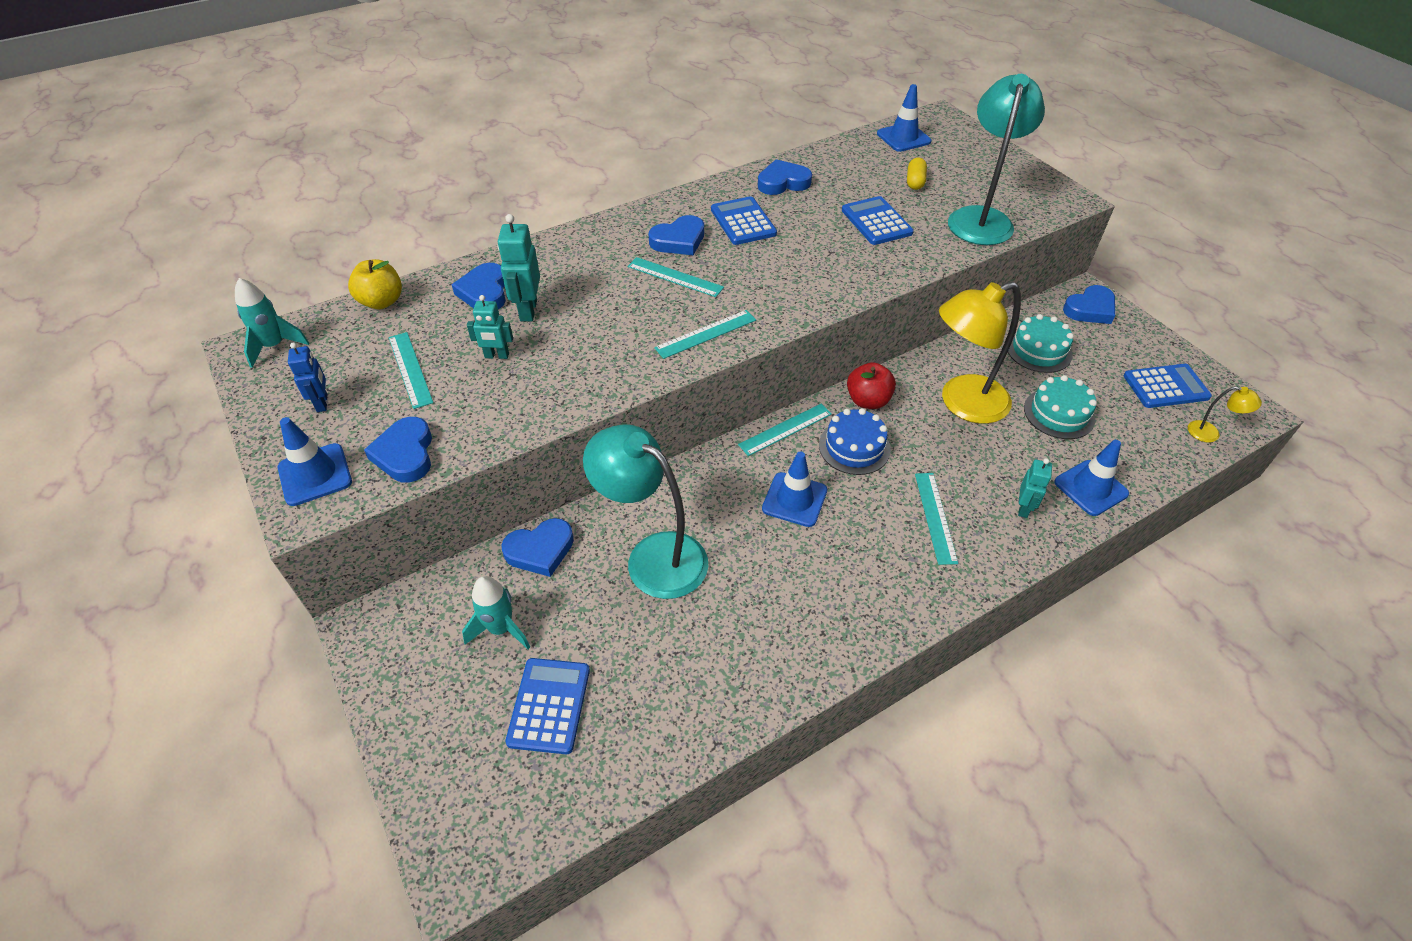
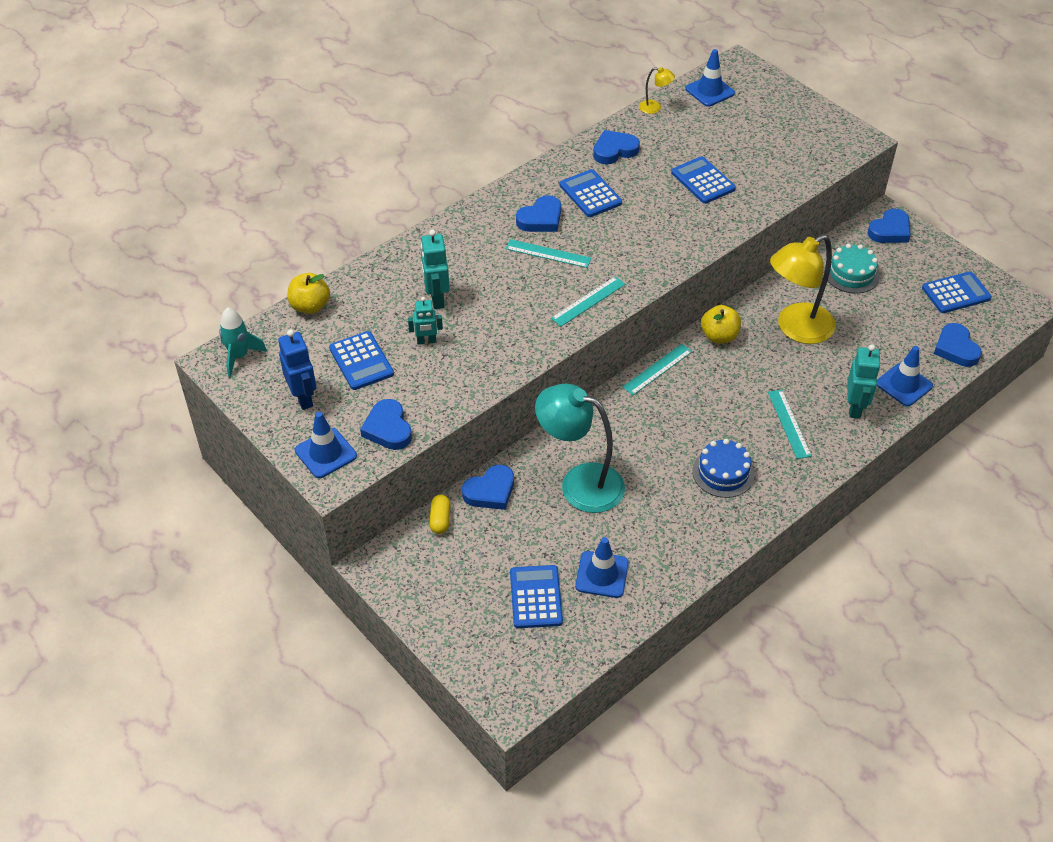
camera: 10 degrees left, 0 degrees up
blue robot [288,343,327,412] -> blue robot [278,329,316,410], size x1.53
turquoise ruler [389,332,433,409] -> blue calculator [329,331,394,390]
blue heart [452,263,506,309] -> blue heart moved to [934,323,982,367]
turquoise rocket [462,576,530,649] -> none
blue traffic cone [762,451,827,527] -> blue traffic cone moved to [575,537,629,598]
blue cake [819,408,891,475] -> blue cake moved to [692,439,755,498]
red apple [847,362,896,409] -> yellow apple [701,305,741,343]
yellow capsule [907,158,927,190] -> yellow capsule moved to [429,495,450,534]
turquoise lamp [948,74,1045,245] -> none
turquoise robot [1018,458,1052,518] -> turquoise robot [847,344,881,419], size x1.53
turquoise cake [1024,375,1097,439] -> none
yellow lamp [1188,386,1262,442] -> yellow lamp moved to [639,67,675,114]

